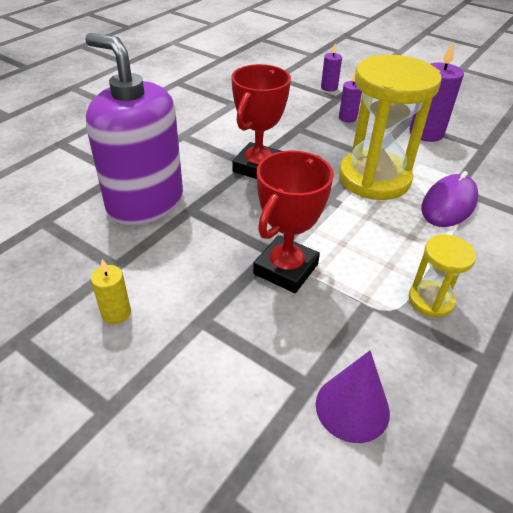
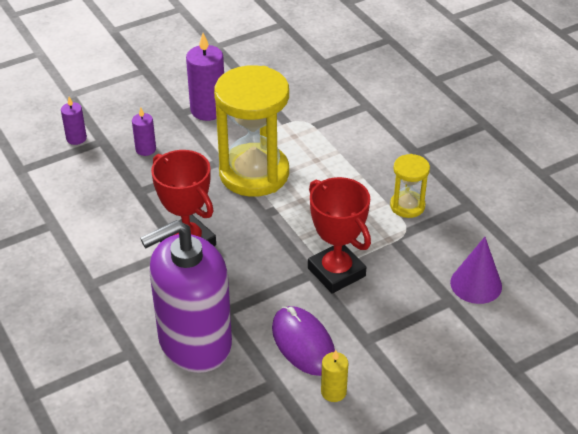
camera: 65 degrees left, 0 degrees up
purple mouse [421,171,479,227] -> purple mouse moved to [272,306,335,376]

